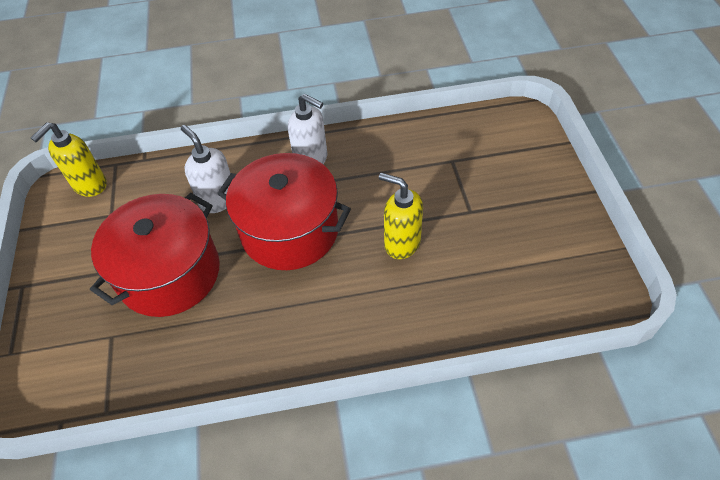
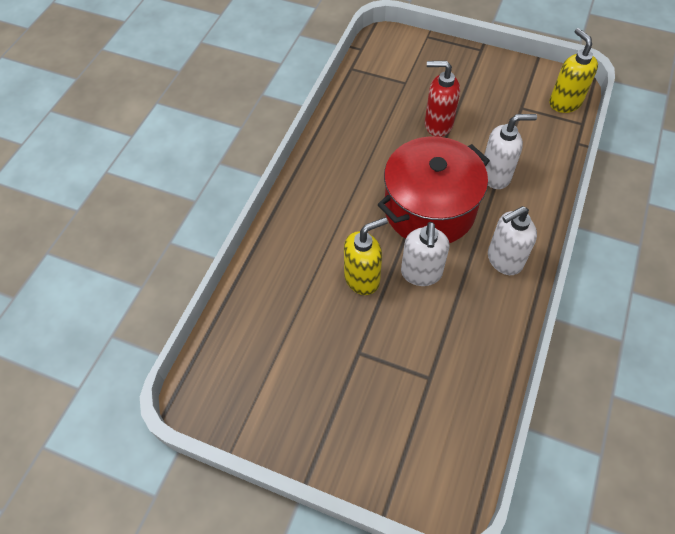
camera: 120 degrees right, 5 degrees up
red pot [90,193,220,317] -> red soap dispenser [425,61,460,137]
none -> white soap dispenser [401,222,450,286]

